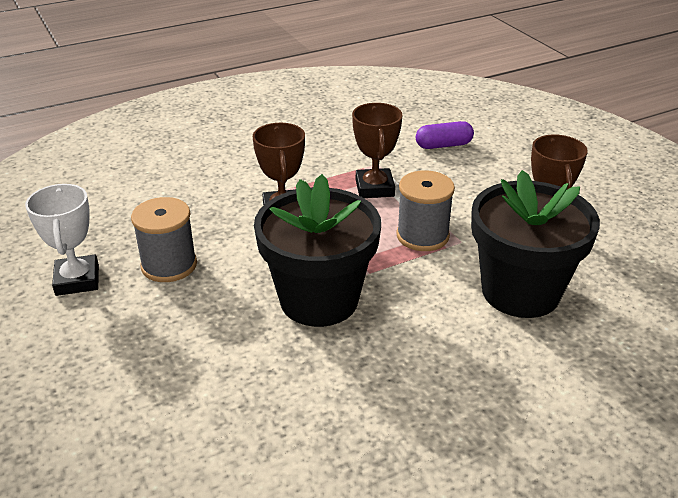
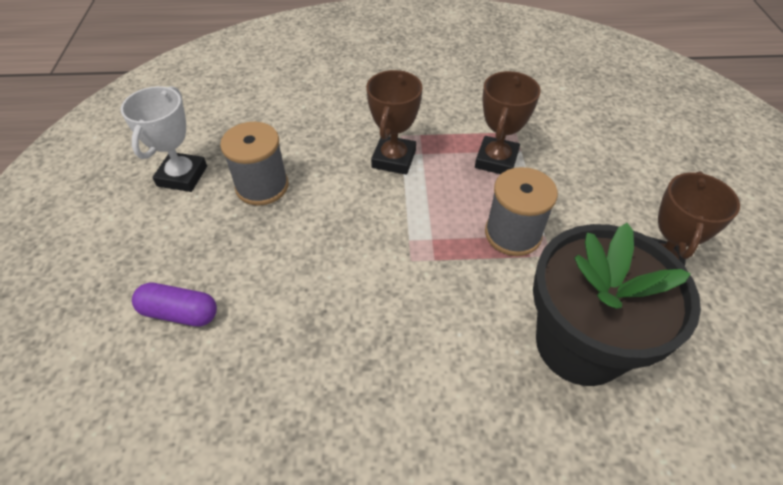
camera: 25 degrees right, 15 degrees up
black flower pot [254,174,381,327] -> none
purple capsule [416,121,474,149] -> purple capsule moved to [132,283,217,327]

